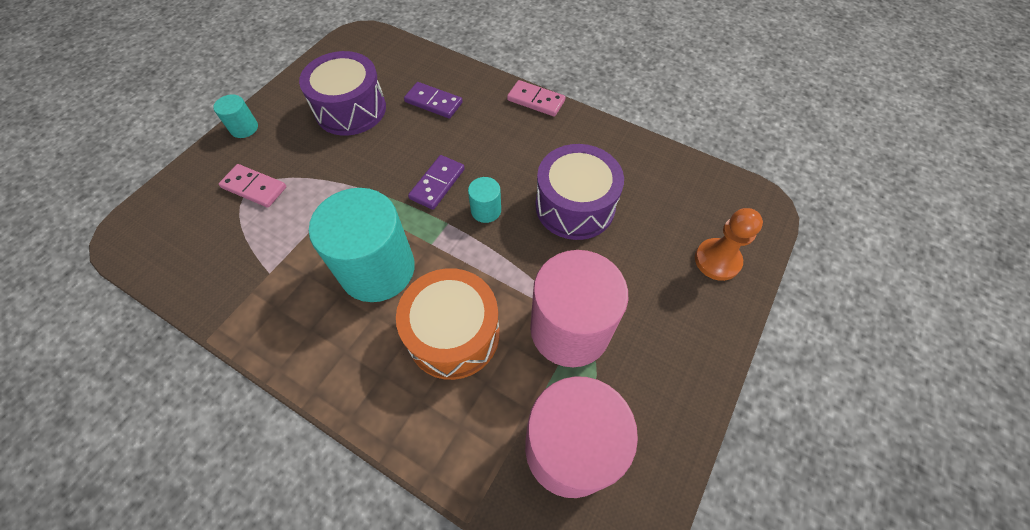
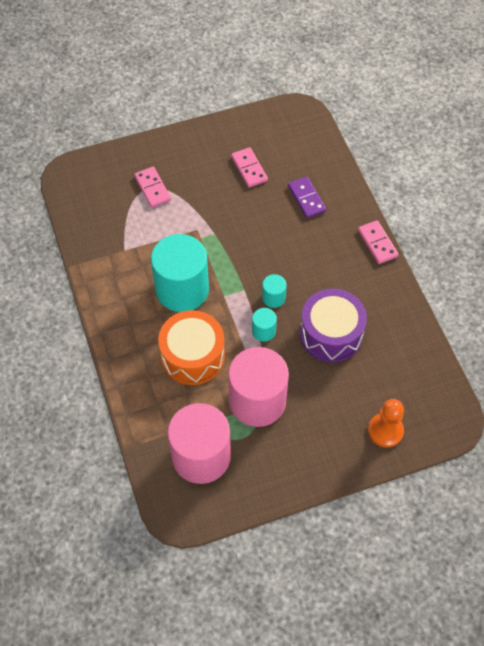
camera: 40 degrees right, 0 degrees up
turquoise cylinder [213,94,258,138] -> turquoise cylinder moved to [252,308,277,342]
purple drum [299,51,386,136] -> pink domino [231,147,268,188]
purple domino [408,155,465,210] -> none

